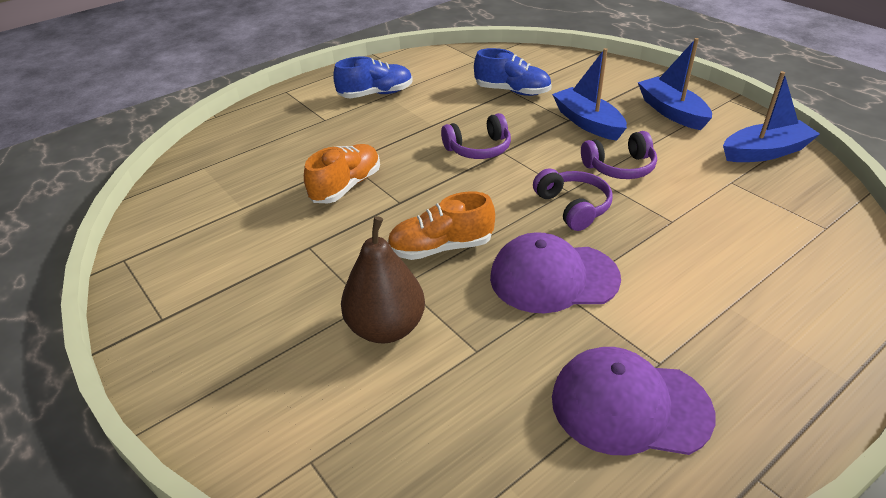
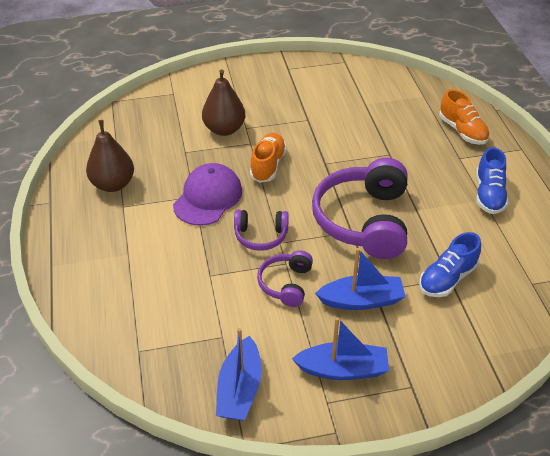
camera: 115 degrees right, 5 degrees up
orange shoe [304,144,380,203] -> orange shoe moved to [439,89,490,145]
purple headphones [441,113,511,159] -> purple headphones [312,158,407,259], size x1.98
purple cap [552,347,715,455] -> brown pear [86,120,134,192]

